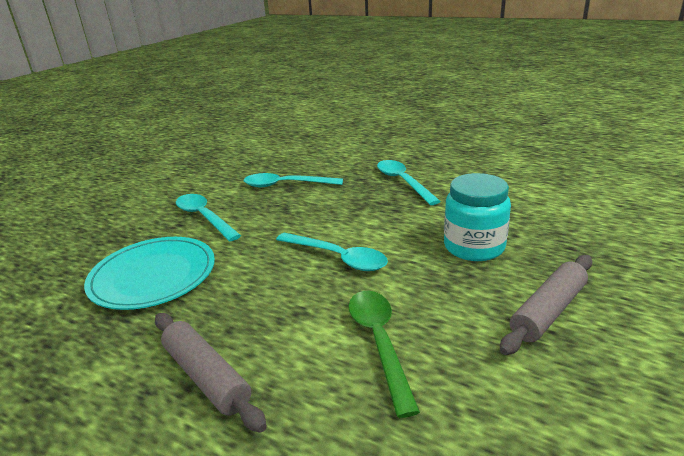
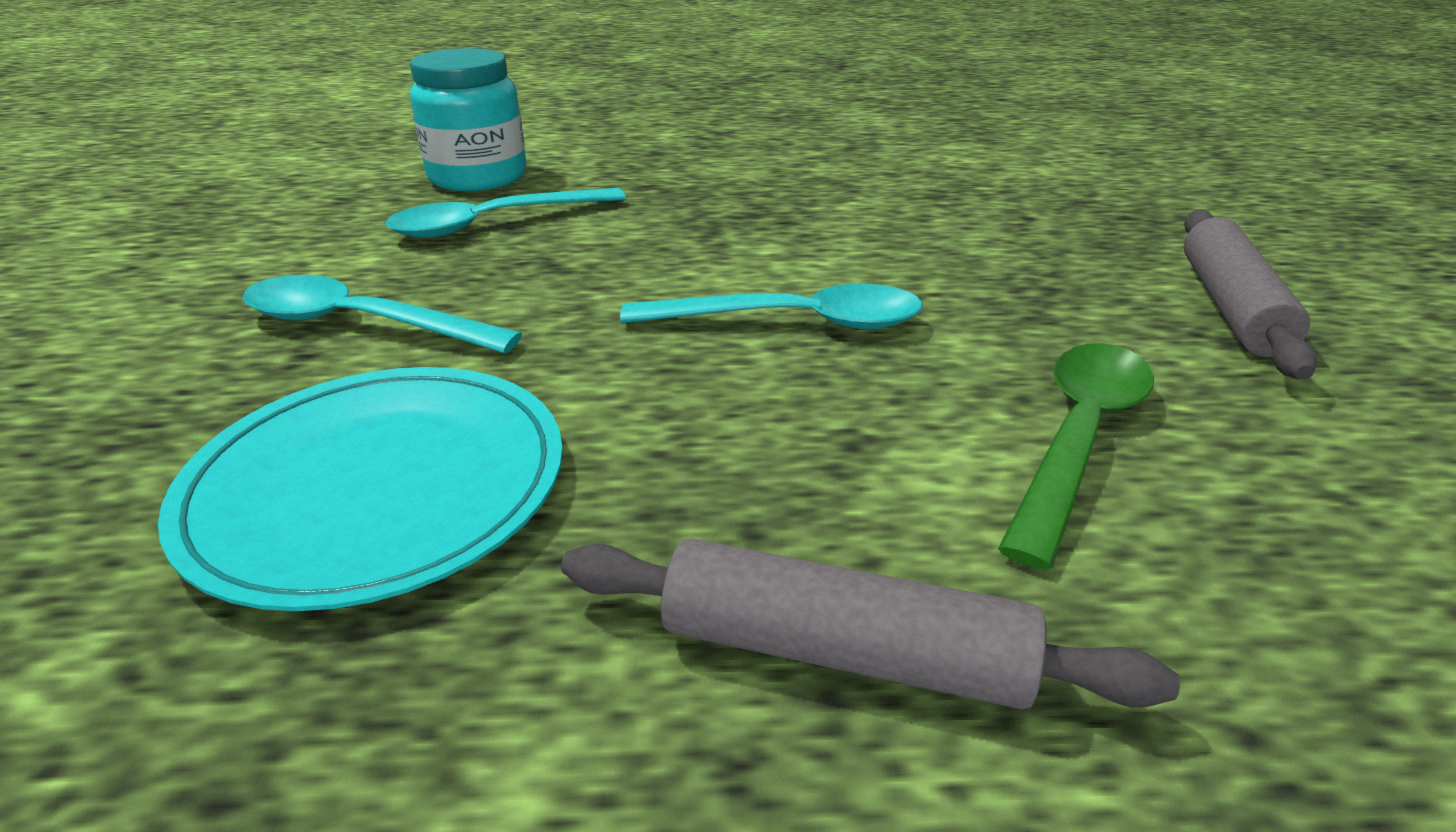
camera: 35 degrees left, 5 degrees up
green spoon [348,291,420,418] -> green spoon turned 75 degrees clockwise [998,343,1154,570]
turquoise spoon [377,160,441,205] -> none
turquoise jar [444,173,511,261] -> turquoise jar moved to [410,48,526,192]

